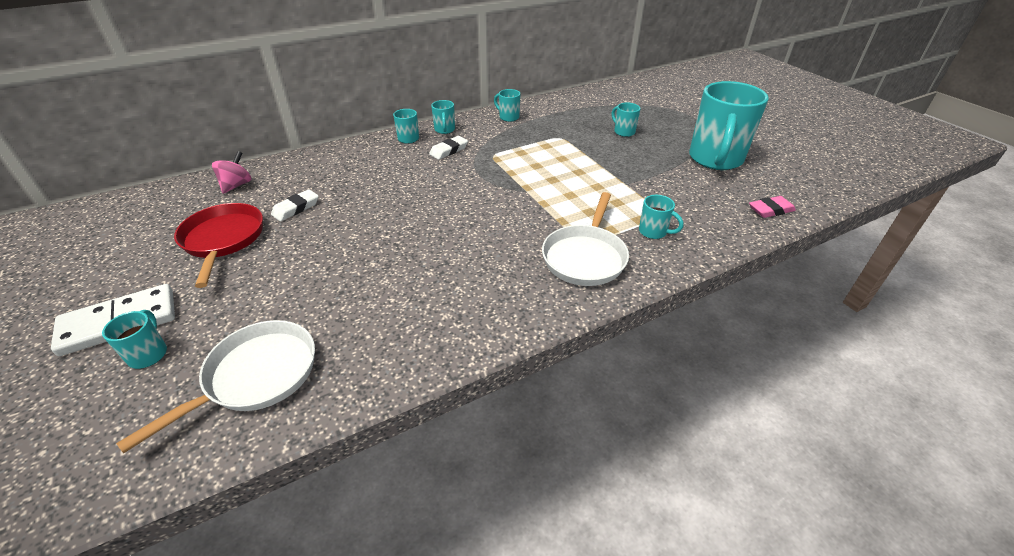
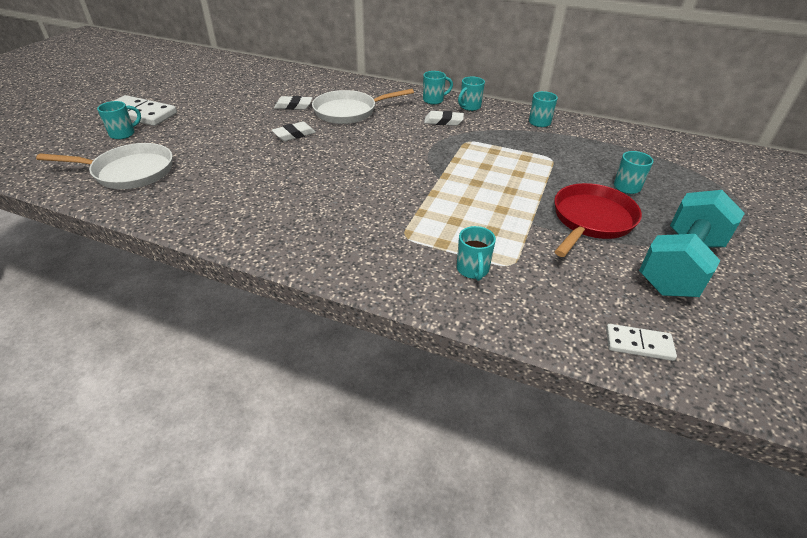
camera: 50 degrees right, 0 degrees up
red pan [174,203,263,288] -> red pan moved to [554,183,642,257]
pink spinning top [212,151,251,194] -> none
white pan [542,192,629,286] -> white pan moved to [312,89,414,124]
turquoise mug [689,81,769,170] -> turquoise dumbbell [639,190,745,297]
pink eraser [749,196,796,218] -> white domino [606,324,677,361]
none -> white eraser [272,122,316,141]

